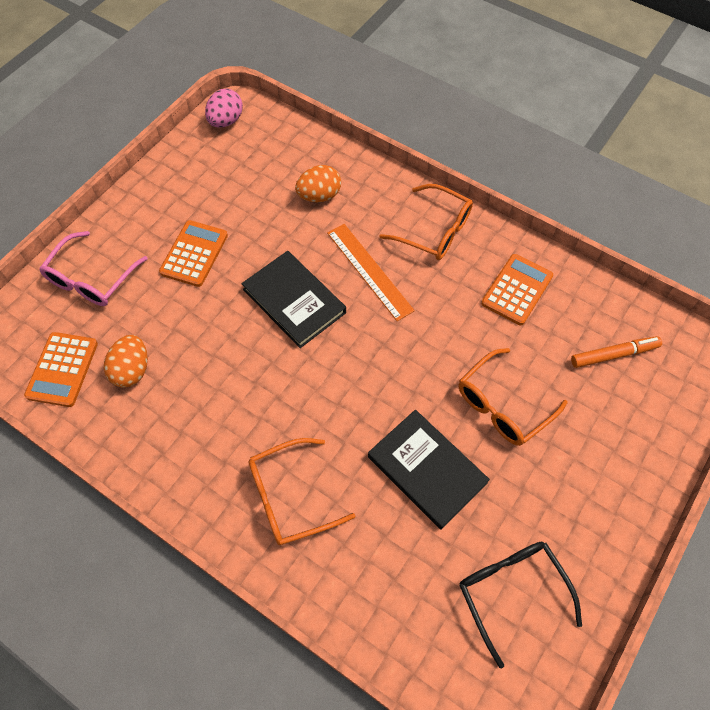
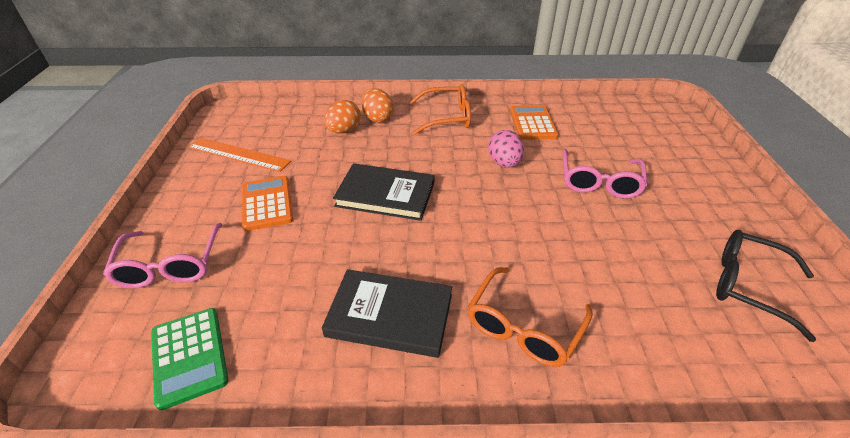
camera: 35 degrees left, 20 degrees down
orange calculator [24,332,98,407] -> green calculator [151,308,228,410]
orange egg [104,335,148,388] -> orange egg moved to [362,88,393,122]
pink egg [205,89,243,128] -> pink egg moved to [488,130,524,168]
orange ruler [327,224,415,321] -> orange ruler moved to [188,137,291,172]
black book [368,410,490,530] -> black book moved to [322,269,452,358]
orange glasses [459,348,568,446] -> pink glasses [563,149,647,199]
orange marker [571,336,662,368] -> none

